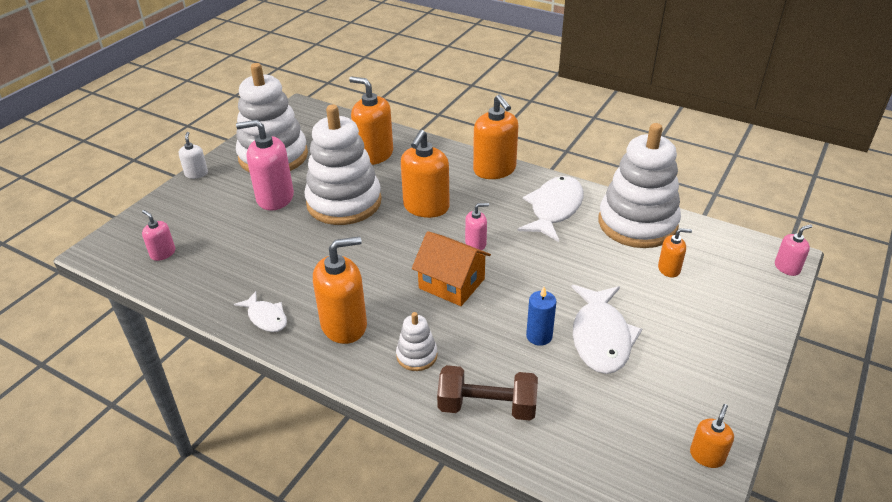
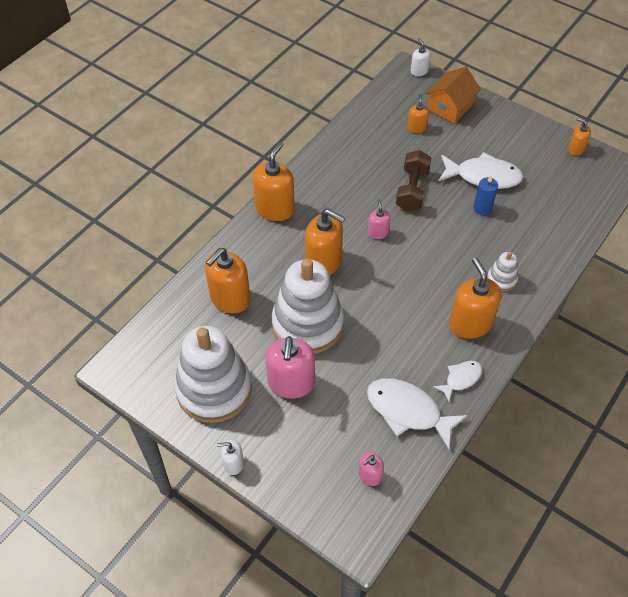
camera: 85 degrees left, 15 degrees up
orange house [412,231,491,306] -> orange house moved to [425,66,481,124]
brown dumbbell [437,365,538,420] -> brown dumbbell moved to [396,150,431,211]
orange soap dispenser [473,94,518,179] -> orange soap dispenser turned 45 degrees counterclockwise [253,142,295,221]
white fish [517,176,584,242] -> white fish moved to [367,378,468,449]
white stacking toy [599,123,681,248] -> none
pink soap dispenser [775,224,813,276] -> white soap dispenser [411,38,431,76]

